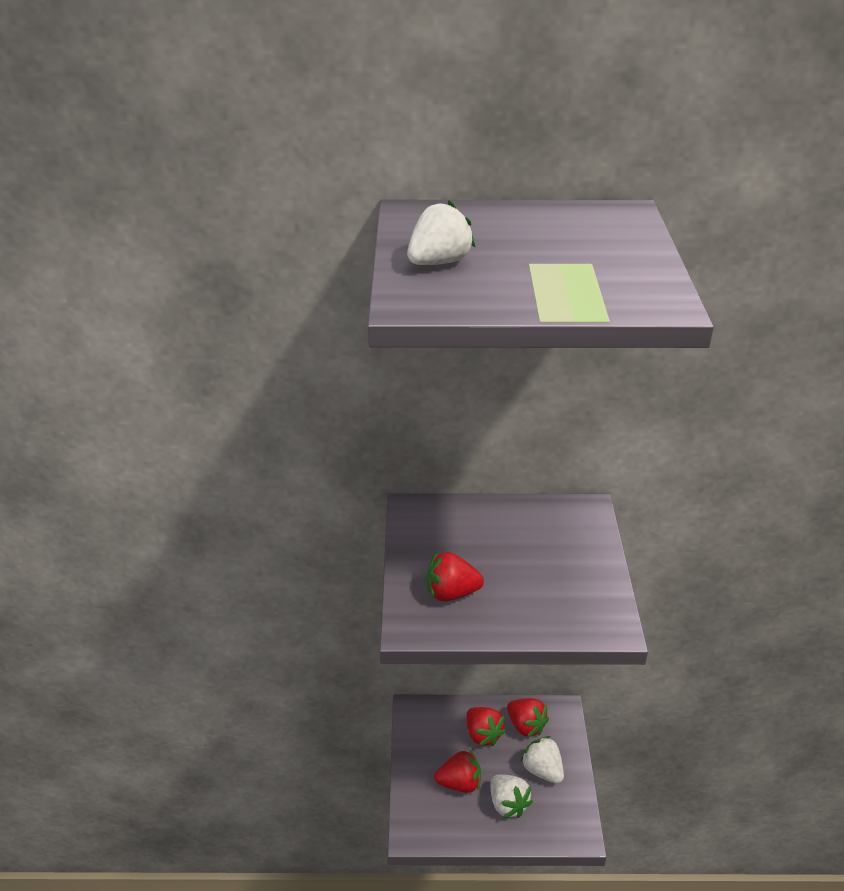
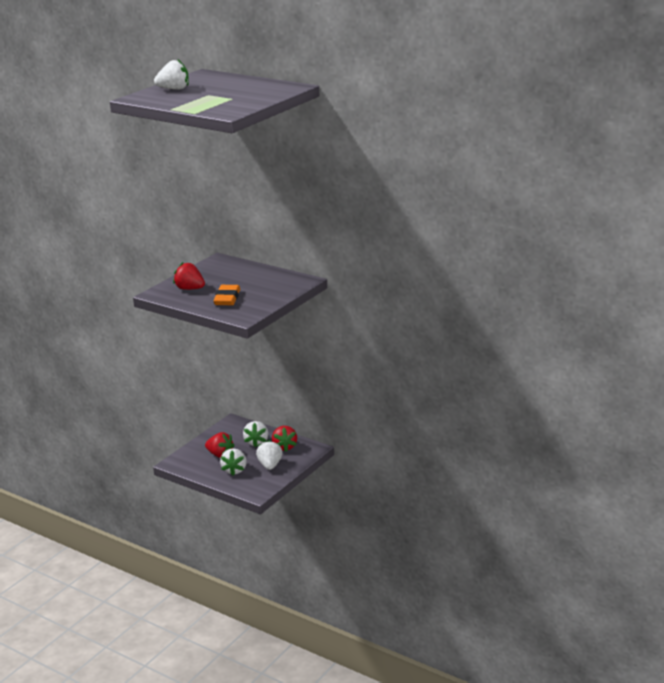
camera: 35 degrees right, 10 degrees down
red strawberry [466,707,506,746] -> white strawberry [243,421,268,448]
none -> orange eraser [213,285,240,305]

